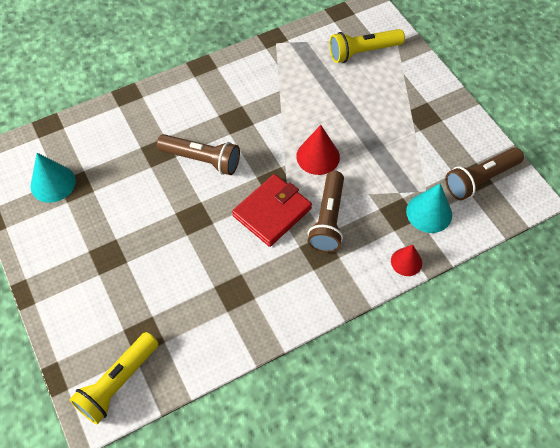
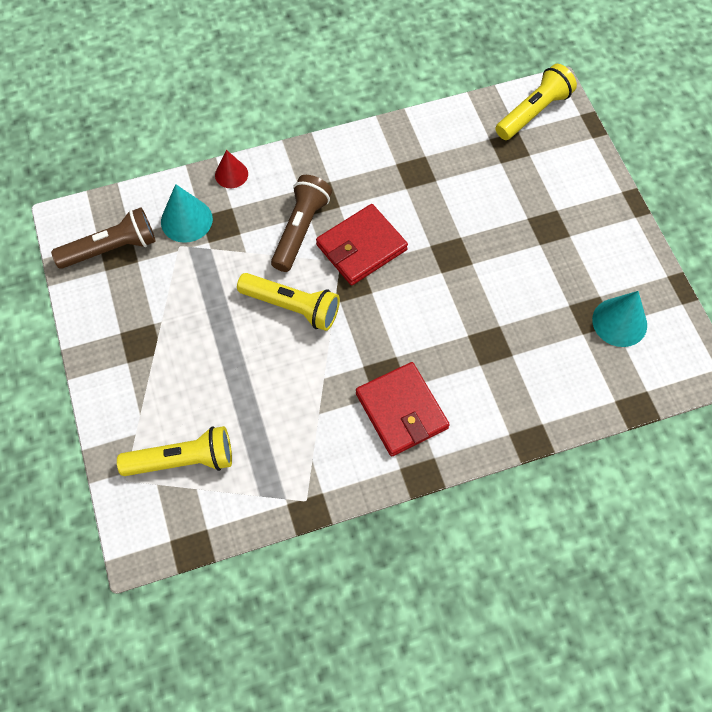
camera: 170 degrees left, 5 degrees up
brown flashlight [157,134,240,175] -> none
red cone [296,125,340,175] -> yellow flashlight [237,273,340,331]
none -> red wallet [356,362,450,456]

